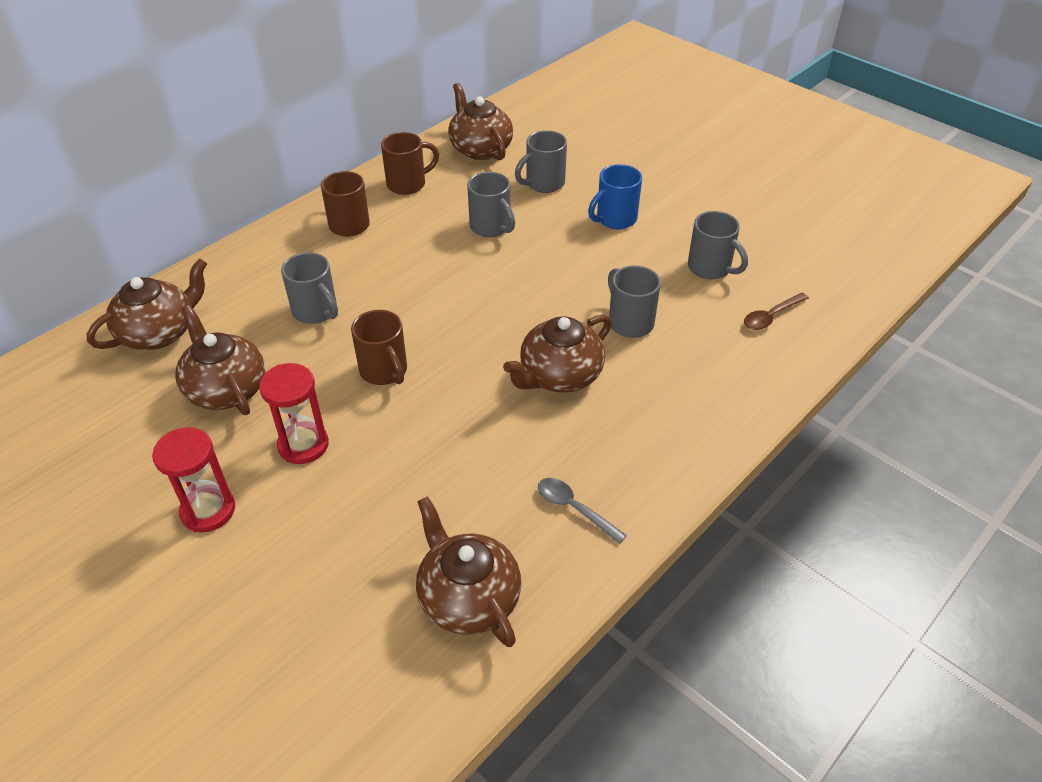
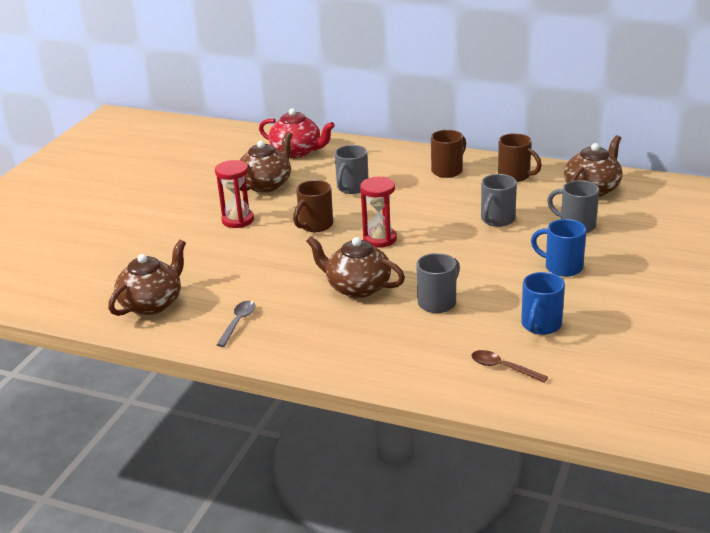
camera: 70 degrees right, 15 degrees down
brown teapot [87,258,207,350] -> red teapot [259,108,335,158]
red hourglass [152,427,235,532] -> red hourglass moved to [360,176,397,248]
grey mug [688,211,748,279] -> blue mug [521,272,565,335]

